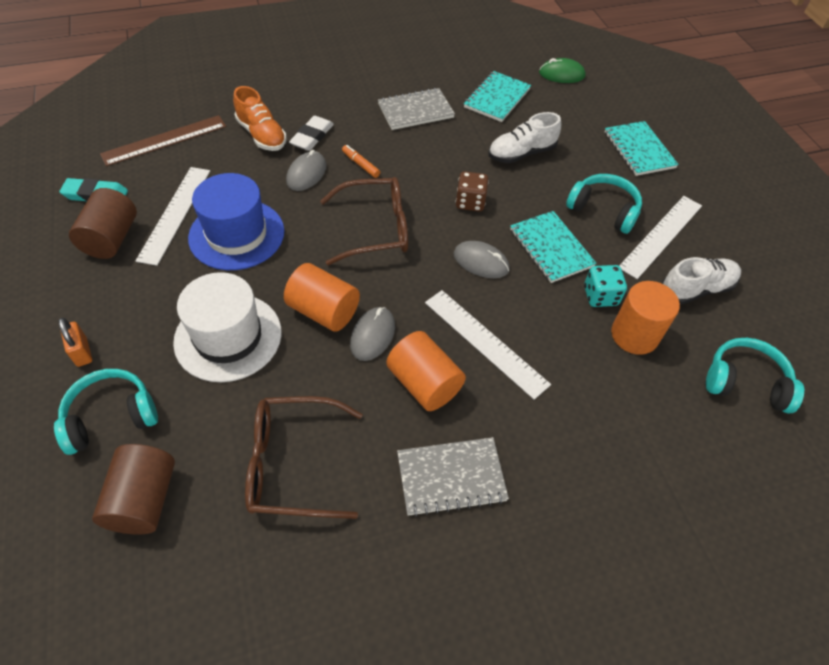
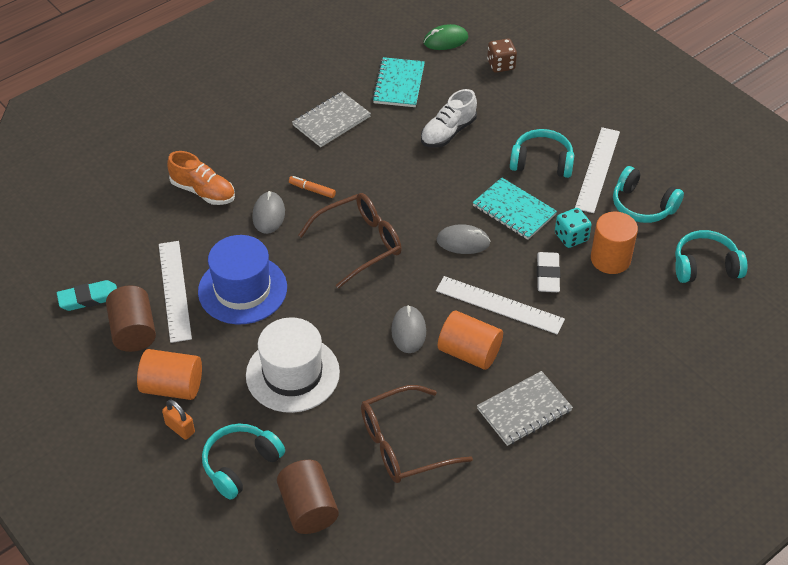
camera: 20 degrees left, 5 degrees down
brown ruler [100,115,226,166] -> none
orange cylinder [284,263,360,332] -> orange cylinder moved to [137,349,202,400]
white eraser [289,116,334,151] -> white eraser moved to [537,252,560,292]
brown dice [456,171,489,212] -> brown dice moved to [487,39,517,73]
turquoise notebook [605,121,679,176] -> none
white shoe [662,257,741,305] -> turquoise headphones [613,166,684,223]

